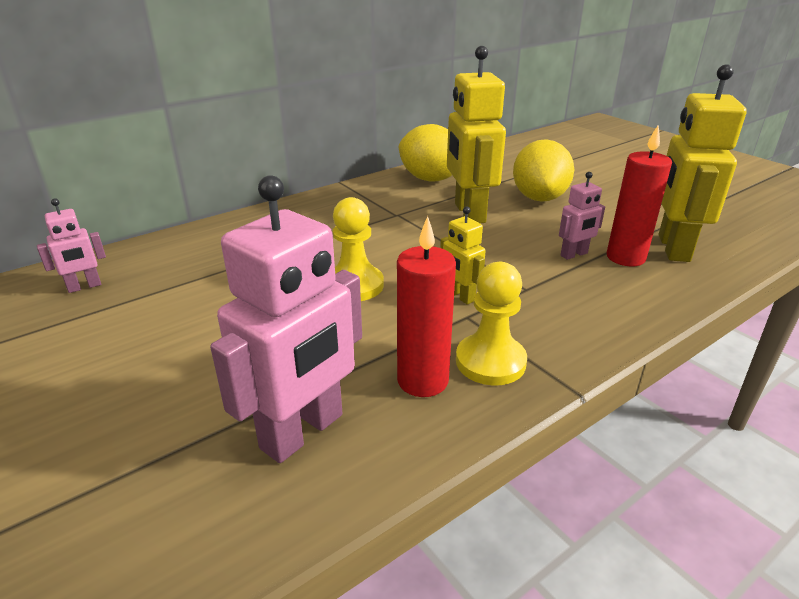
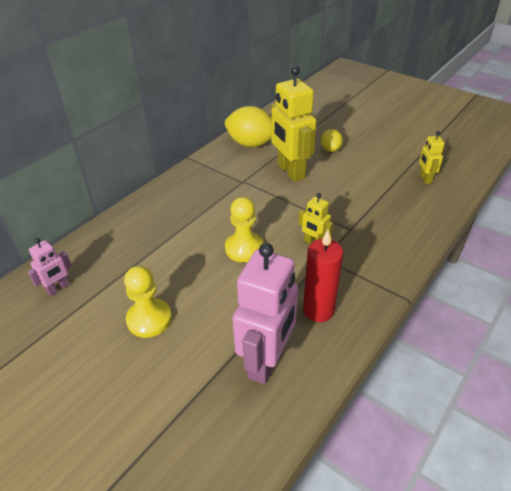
camera: 15 degrees left, 10 degrees up
yellow pawn [456,262,527,385] -> yellow pawn moved to [124,266,172,338]
yellow lemon [513,139,574,202] -> yellow lemon [321,129,343,152], size x0.53
pink robot [559,172,605,260] -> none
red candle [607,125,672,266] -> none
yellow robot [659,64,747,262] -> yellow robot [419,131,445,184], size x0.49

